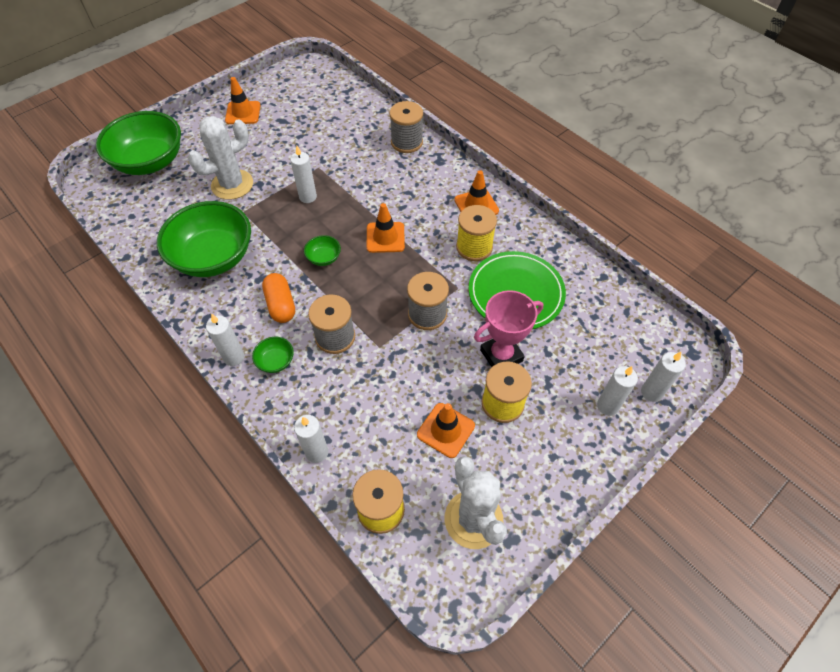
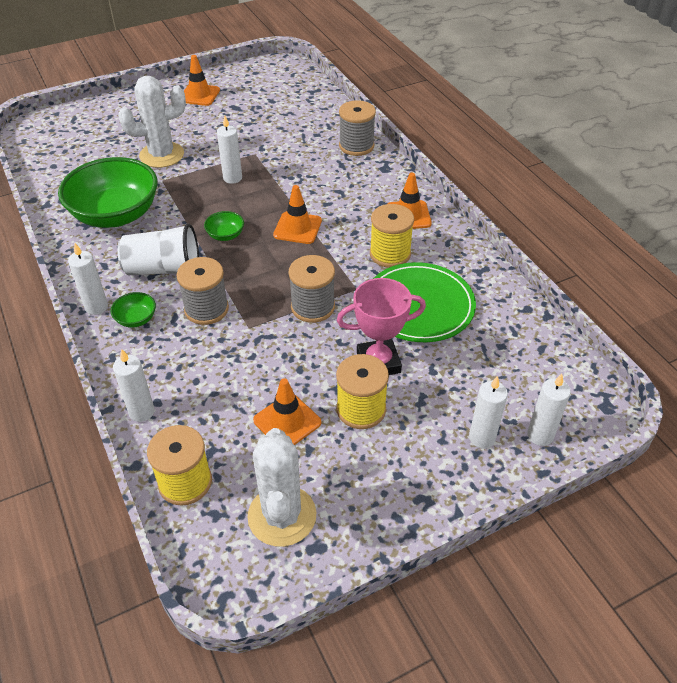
camera: 15 degrees right, 10 degrees down
green bowl [96,111,181,175] -> none
orange capsule [262,273,295,323] -> white cup [118,223,199,275]

